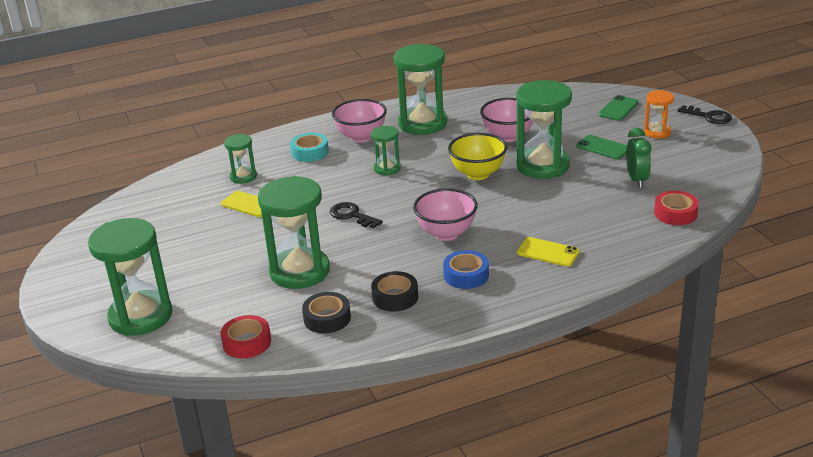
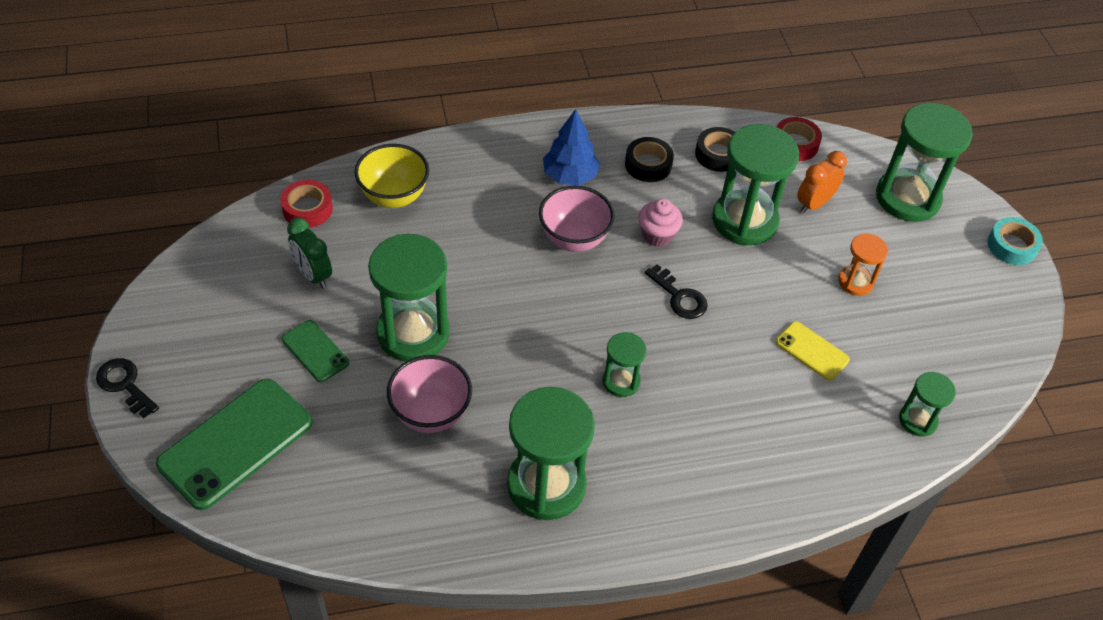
camera: 175 degrees left, 20 degrees up
green hourglass [224,134,257,184] -> green hourglass moved to [899,372,956,437]
turquoise tape [290,133,329,162] -> turquoise tape moved to [988,217,1043,265]
pink bowl [332,99,387,143] -> none
blue tape [443,250,489,289] -> blue tree [543,109,600,185]
yellow bowl [448,133,507,180] -> yellow bowl moved to [354,144,429,208]
yellow phone [517,237,580,267] -> none
green phone [598,95,639,121] -> green phone [156,379,313,510], size x1.93
green clock [626,128,651,188] -> green clock turned 45 degrees counterclockwise [287,218,332,289]
orange hourglass [644,90,674,139] -> orange hourglass moved to [838,233,888,296]
none -> pink cupcake [638,198,683,247]
none -> orange clock [797,151,847,213]

